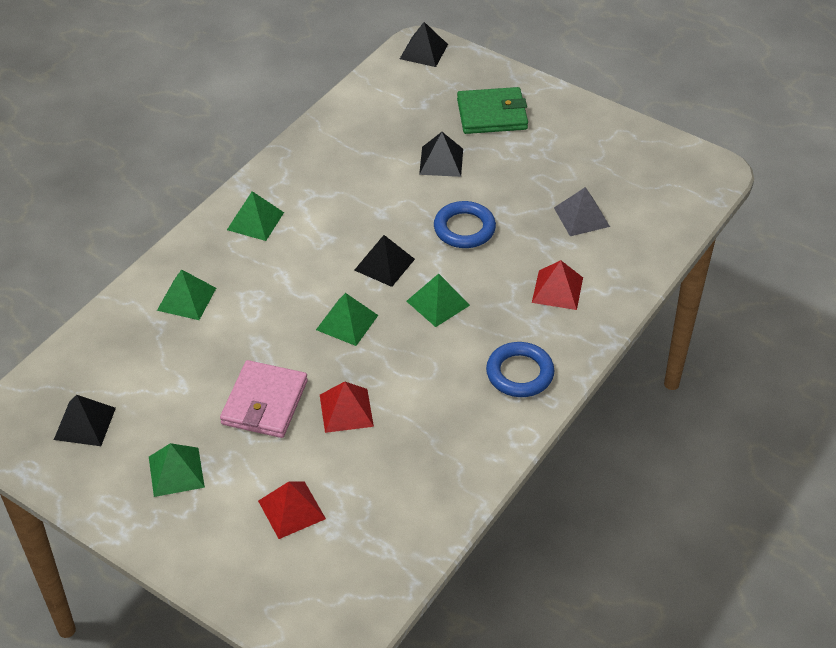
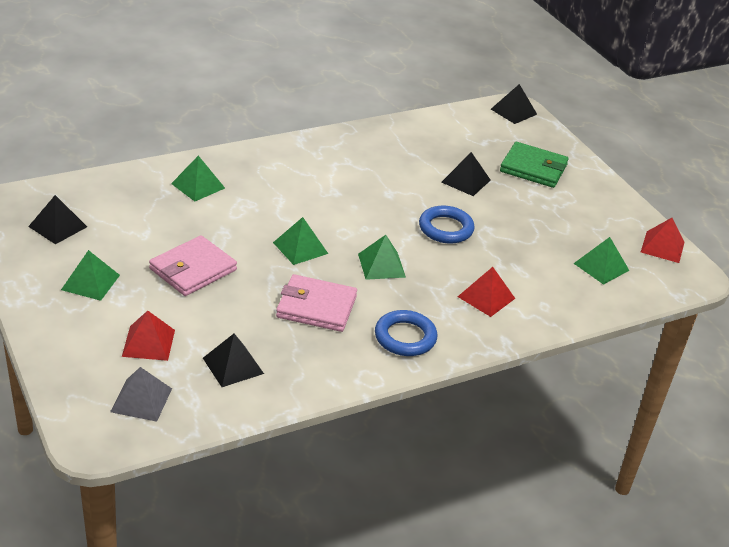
camera: 25 degrees right, 10 degrees down
green pyramid [227,191,284,241] -> green pyramid moved to [573,237,630,285]
red pyramid [320,381,374,433] -> red pyramid moved to [641,218,685,263]
black pyramid [354,235,415,287] -> black pyramid moved to [203,334,264,387]
grey pyramid [554,187,610,236] -> grey pyramid moved to [110,367,172,422]
none -> pink wallet [276,274,357,332]

